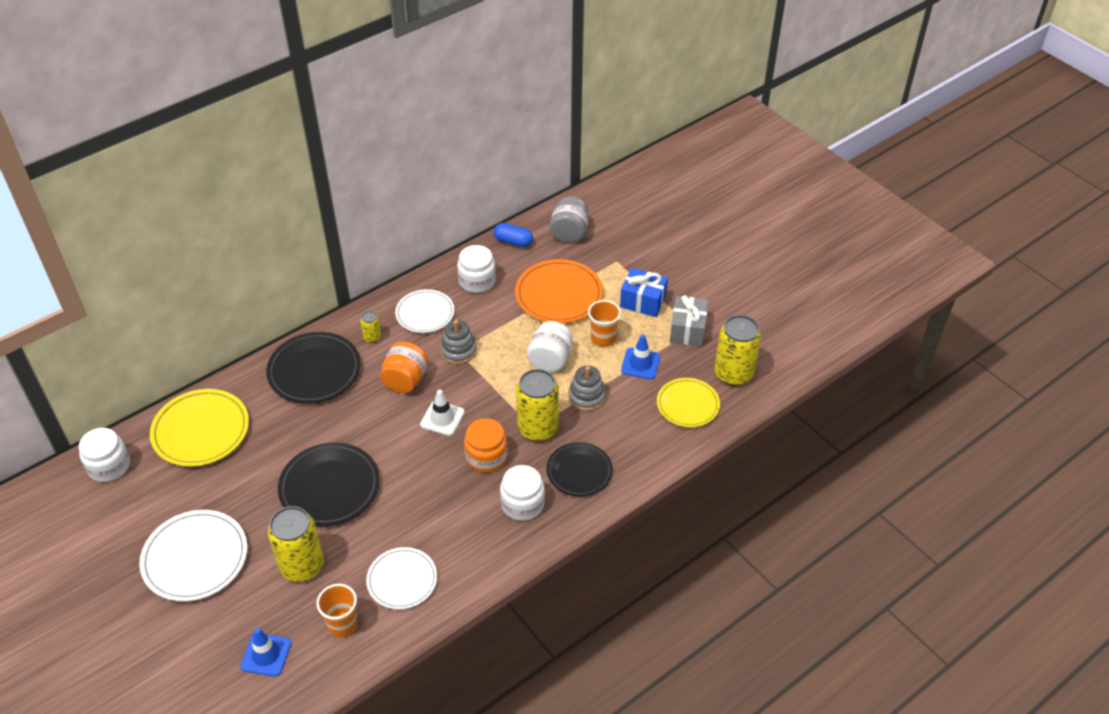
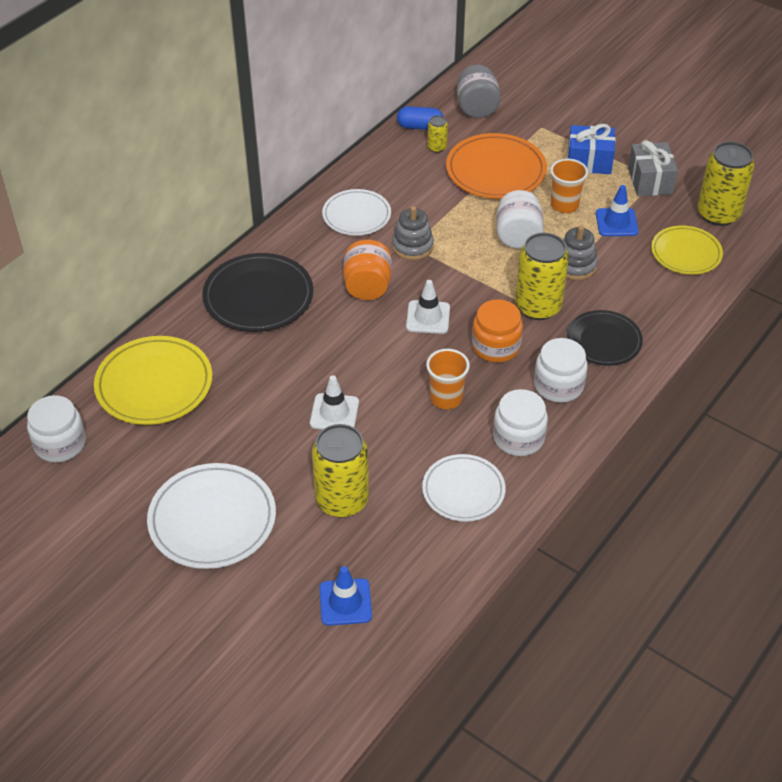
camera: 15 degrees left, 0 degrees up
black plate [278,442,380,526] -> white traffic cone [310,375,359,430]
orange cup [316,584,358,638] -> orange cup moved to [426,349,470,409]
yellow can [360,311,381,343] -> yellow can moved to [428,115,448,153]
white jar [457,245,496,293] -> white jar moved to [493,389,548,456]

